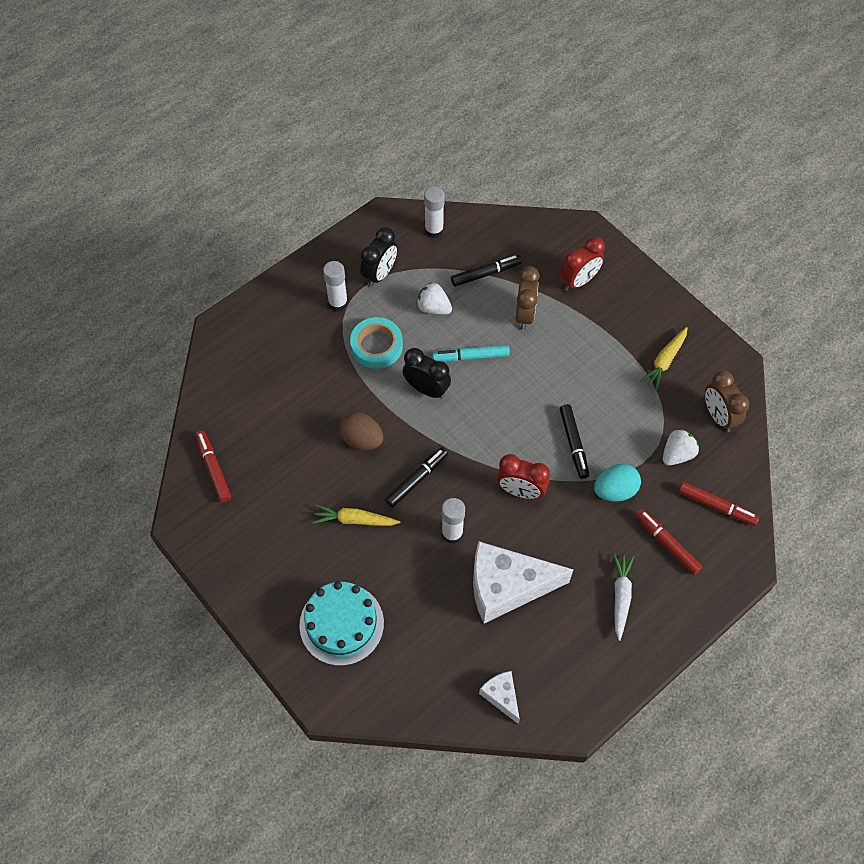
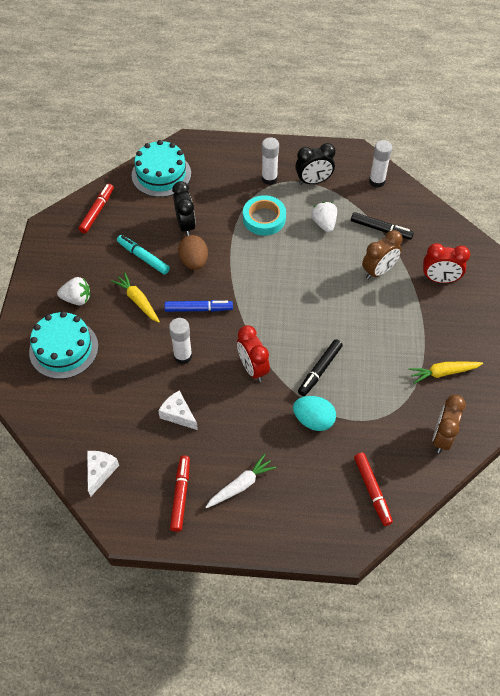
camera: 45 degrees right, 5 degrees down
black marker [385,447,448,508] -> blue marker [164,300,233,312]
black clock [402,348,451,399] -> black clock moved to [172,181,196,236]
turquoise marker [432,345,510,362] -> turquoise marker moved to [117,235,170,275]
white cheese [473,541,574,624] -> white cheese [158,390,198,430], size x0.48
red marker [635,509,702,575] -> red marker moved to [170,455,190,532]
white strawberry [663,429,699,465] -> white strawberry moved to [57,277,90,305]
none -> turquoise cake [132,140,191,197]

